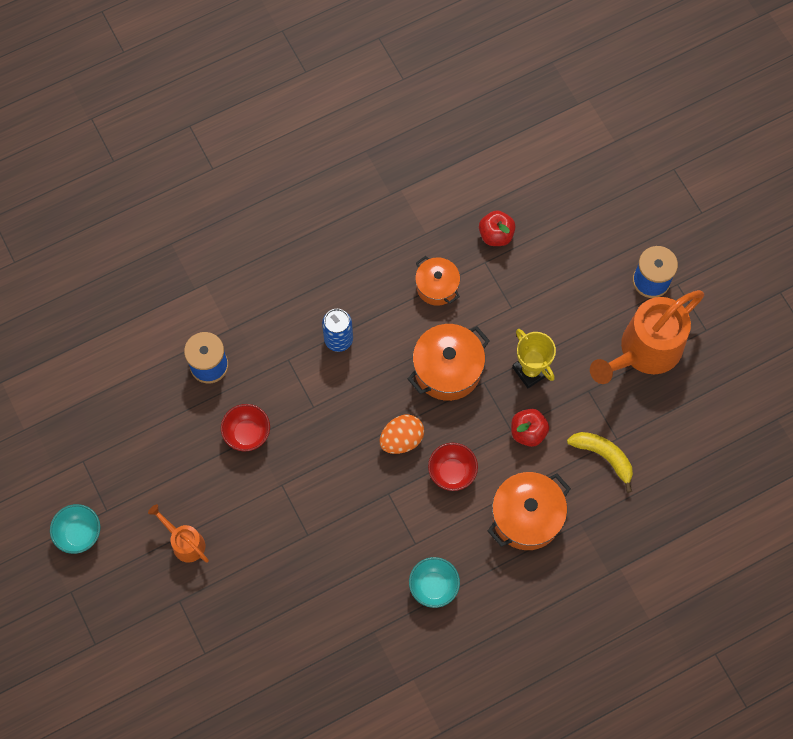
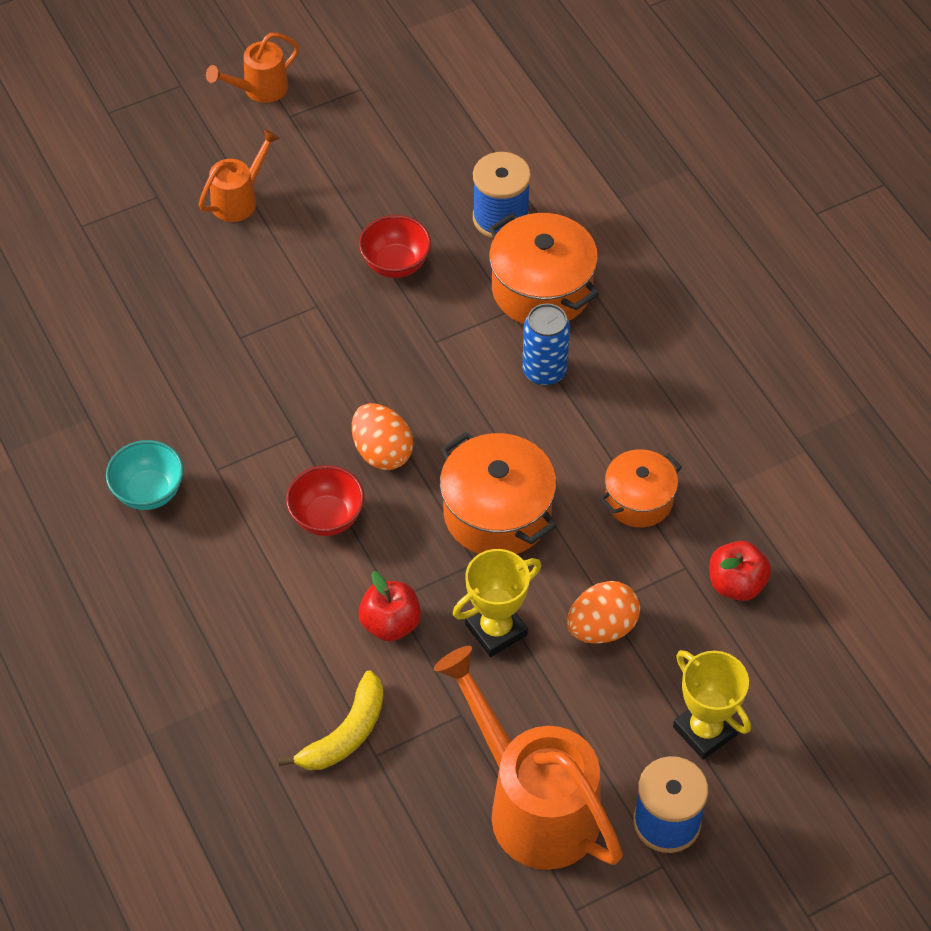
camera: 90 degrees right, 15 degrees down
turquoise bowl [50,504,100,554] -> orange watering can [206,33,299,103]
orange pot [488,472,571,550] -> orange pot moved to [489,213,599,324]
none -> orange egg [567,581,640,644]
none -> yellow trophy [673,650,751,760]

